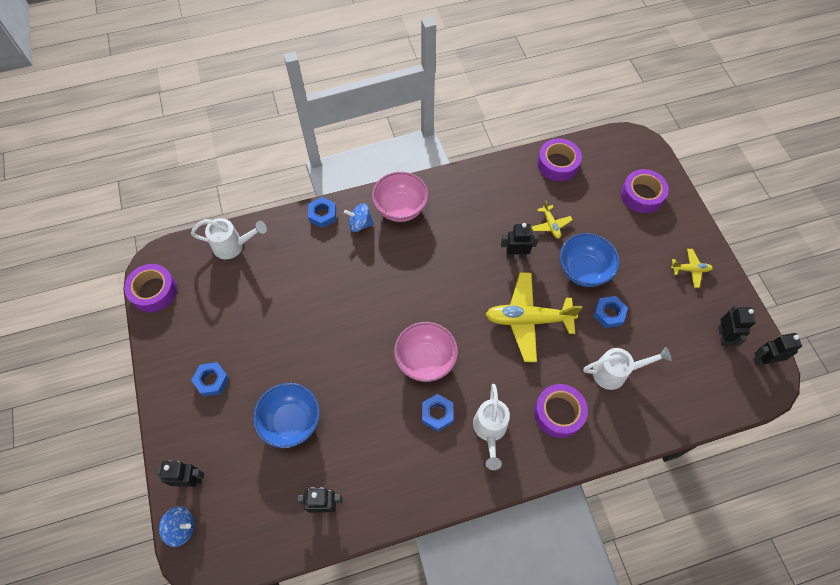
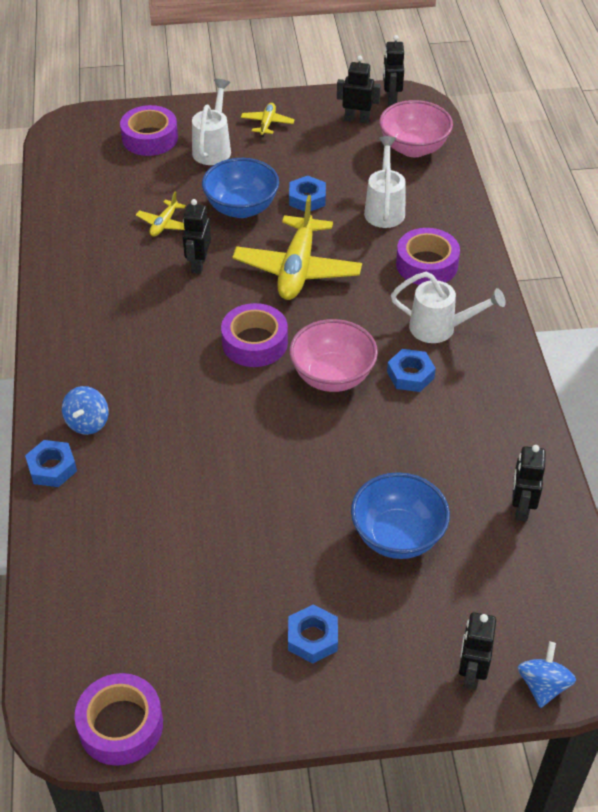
camera: 80 degrees left, 15 degrees down
white watering can [191,218,267,259] -> white watering can moved to [192,79,231,165]
pink bowl [372,172,429,222] -> pink bowl moved to [379,100,453,157]
yellow plane [531,201,573,239] -> yellow plane turned 120 degrees clockwise [136,192,186,236]
purple tape [537,138,582,181] -> purple tape moved to [221,303,288,367]

